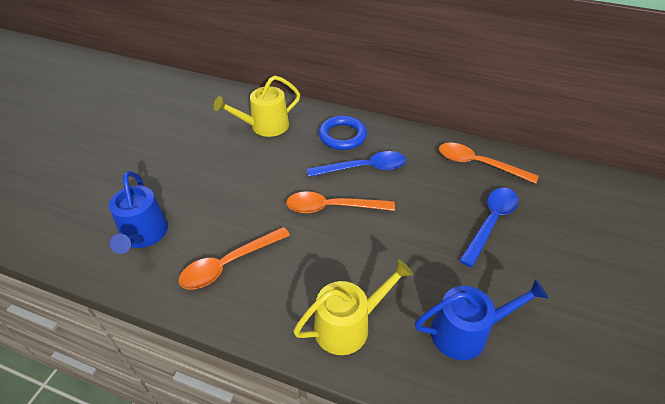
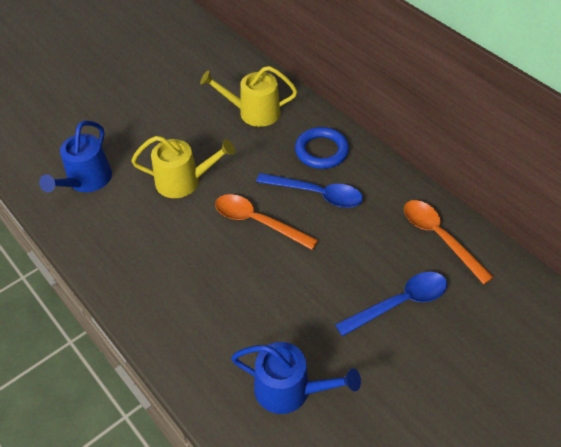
camera: 30 degrees right, 5 degrees up
orange spoon [178,227,290,289] -> none
yellow watering can [293,259,413,355] -> yellow watering can moved to [131,136,235,198]

